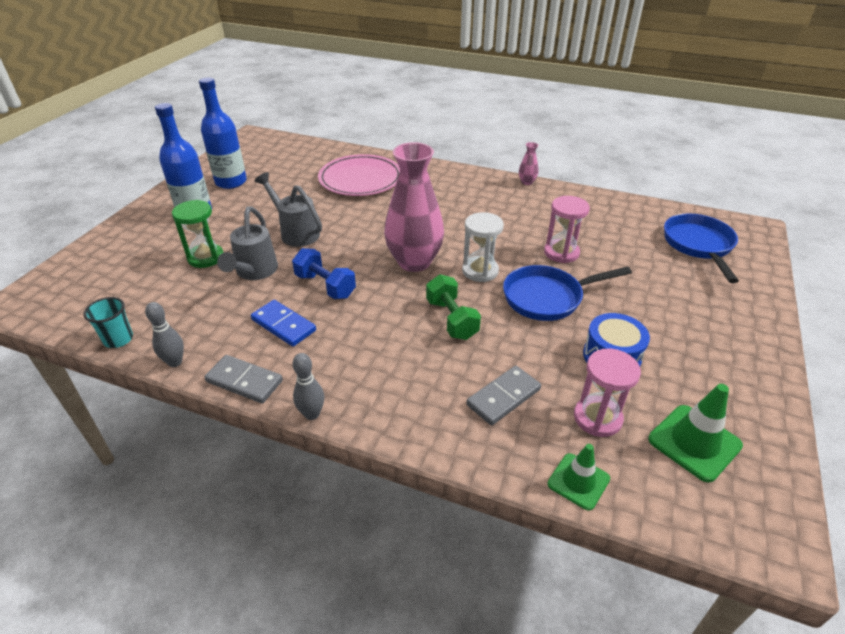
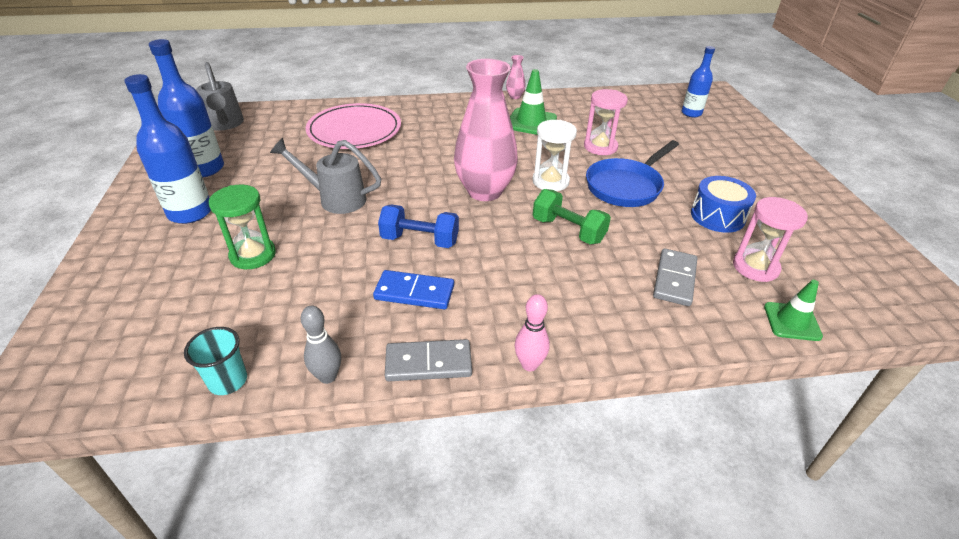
camera: 30 degrees left, 0 degrees up
grey watering can [217,206,278,280] -> grey watering can moved to [196,62,244,131]
grey bowling pin [292,353,324,420] -> pink bowling pin [515,294,550,371]
green traffic cone [648,384,743,482] -> green traffic cone moved to [510,69,557,135]
blue pan [664,213,739,283] -> blue bottle [682,46,715,117]

